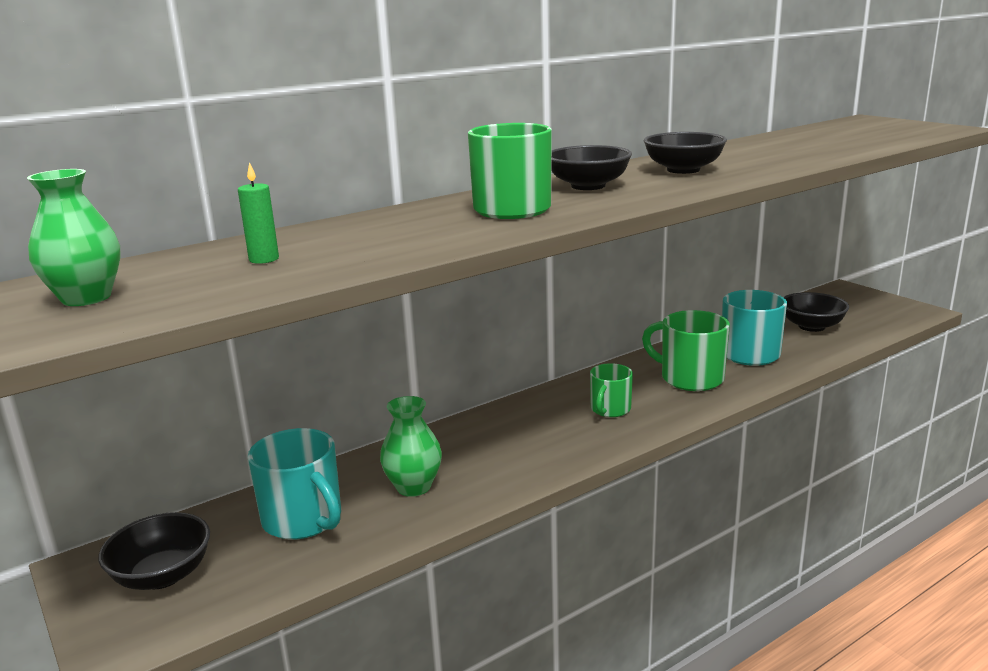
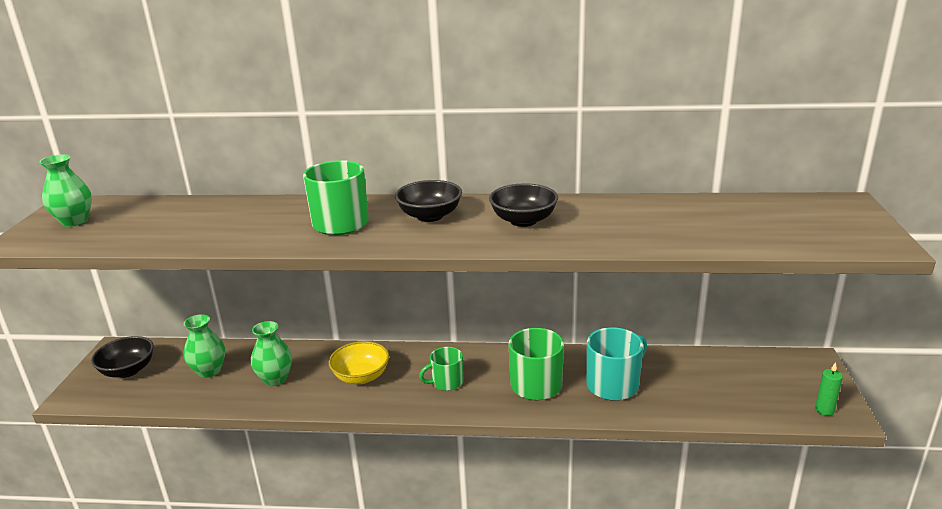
camera: 40 degrees right, 5 degrees up
green candle [238,162,279,264] -> green candle moved to [815,362,843,416]
turquoise mug [248,428,341,539] -> green vase [184,314,225,378]
black bowl [783,292,849,332] -> none
none -> yellow bowl [329,341,389,384]

